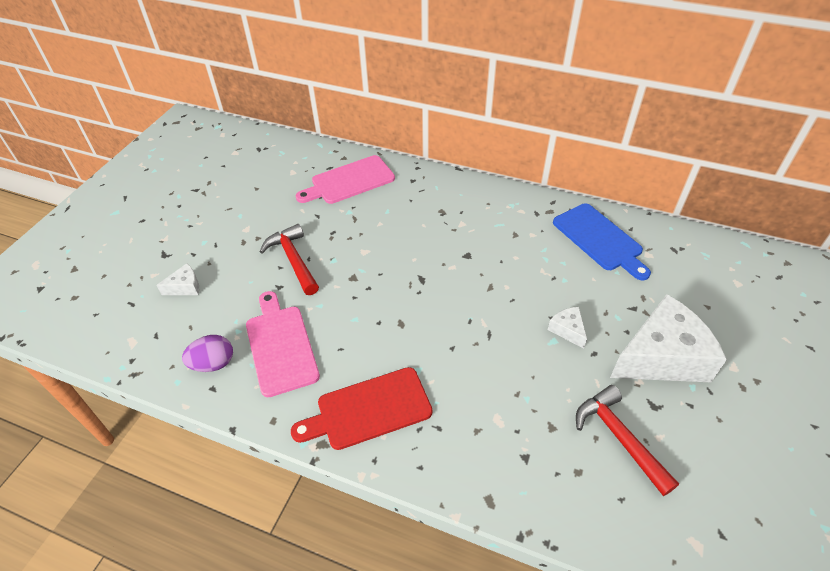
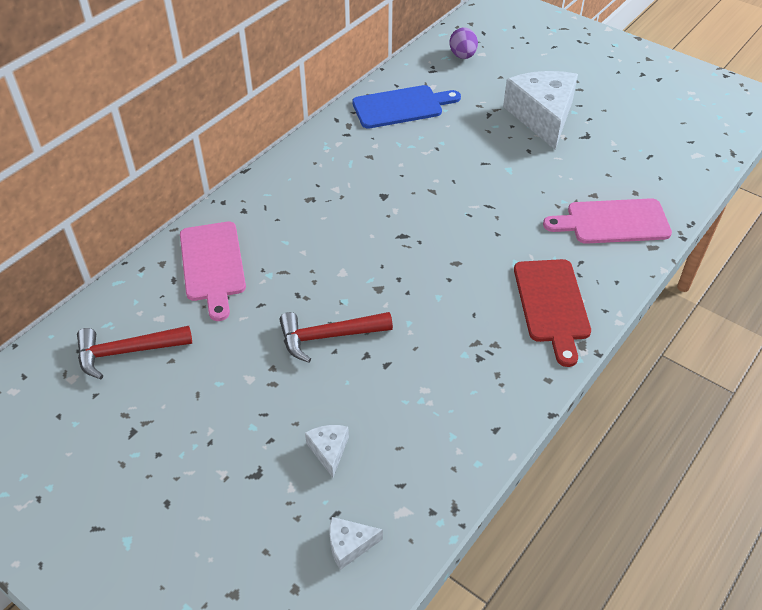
camera: 75 degrees left, 0 degrees up
purple egg [182,335,233,372] -> purple egg moved to [449,27,478,59]
pink cutting board [246,291,320,397] -> pink cutting board moved to [543,198,672,244]
white cheese [548,307,587,349] -> white cheese moved to [329,517,383,570]
red hammer [576,385,679,496] -> red hammer moved to [77,326,192,379]

